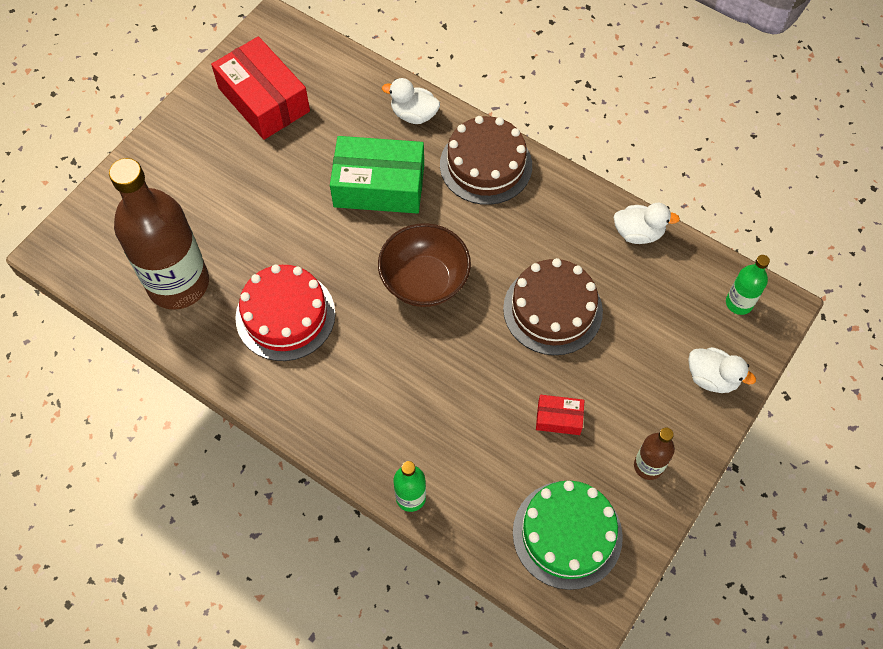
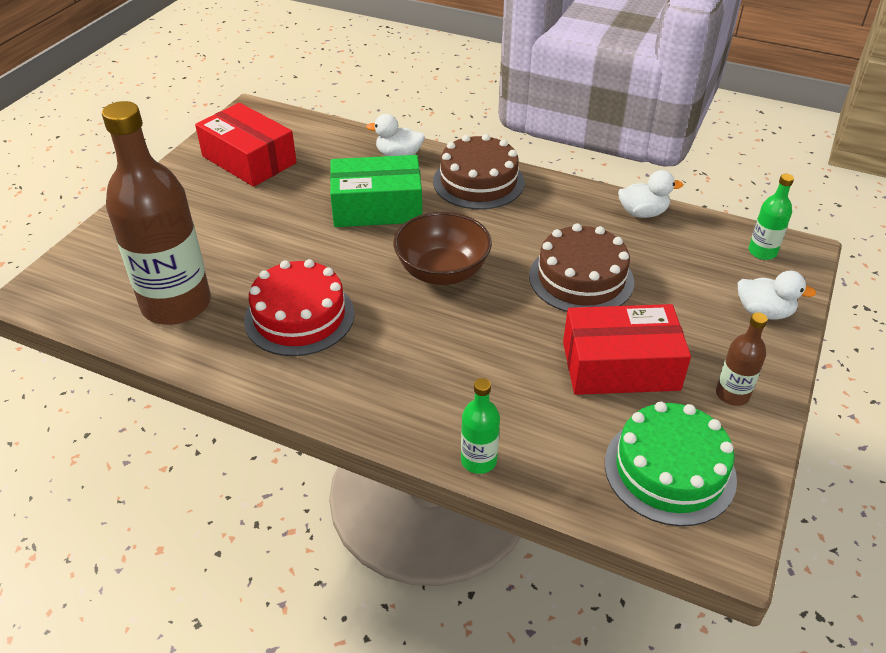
camera: 10 degrees left, 20 degrees down
red box [536,395,585,435] -> red box [563,304,691,395], size x2.15

